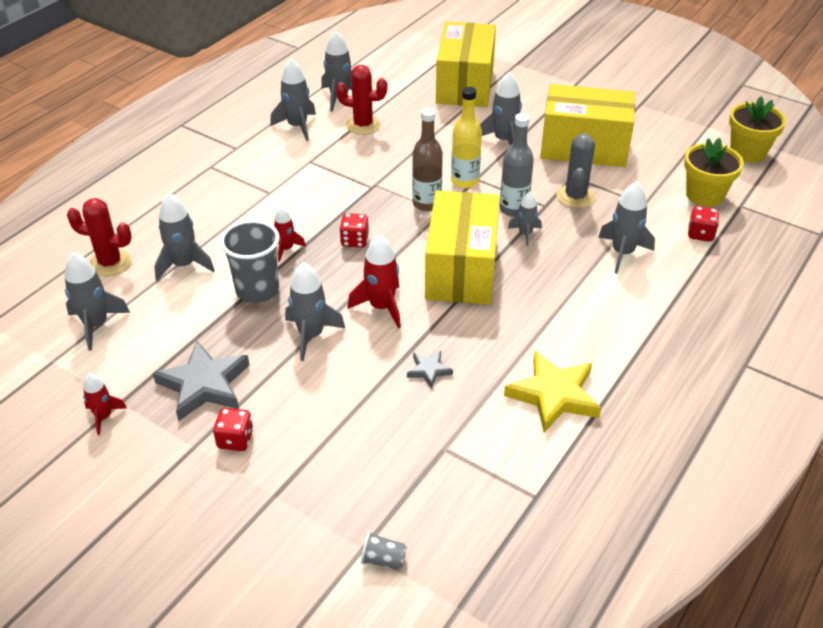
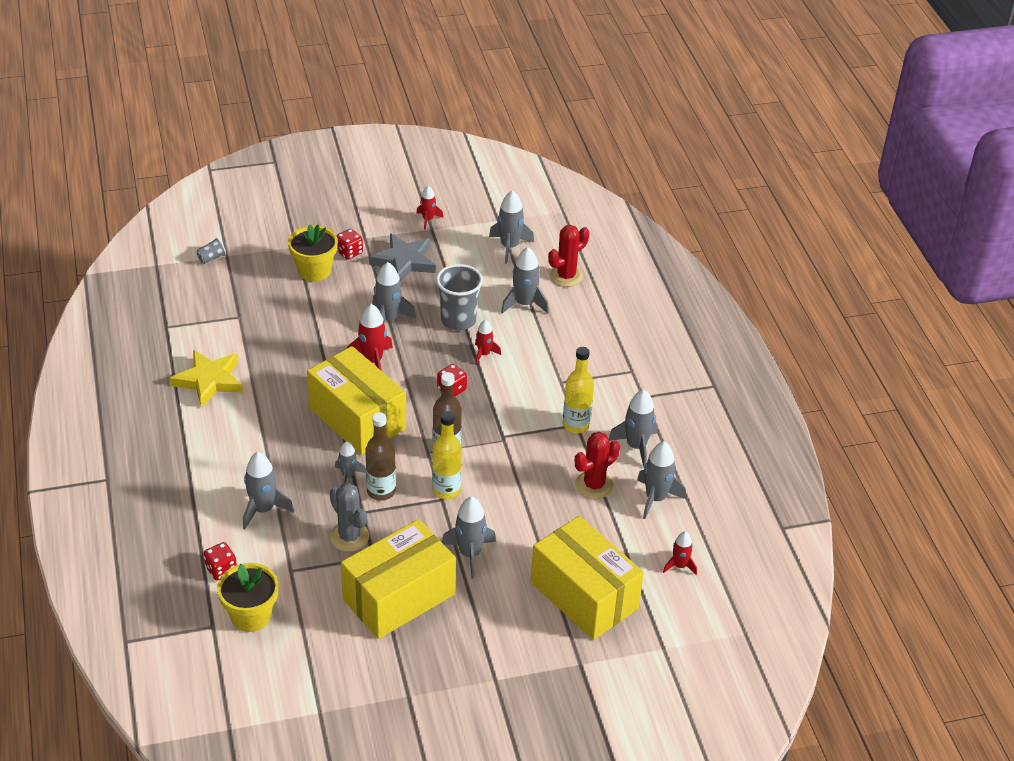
camera: 130 degrees right, 0 degrees up
grey star [407,351,453,389] -> none
grey bottle [499,113,534,217] -> brown bottle [365,412,396,501]
yellow flower pot [729,97,786,163] -> yellow flower pot moved to [288,224,338,282]
none -> yellow bottle [563,347,594,433]
none -> red rocket [663,531,697,575]

